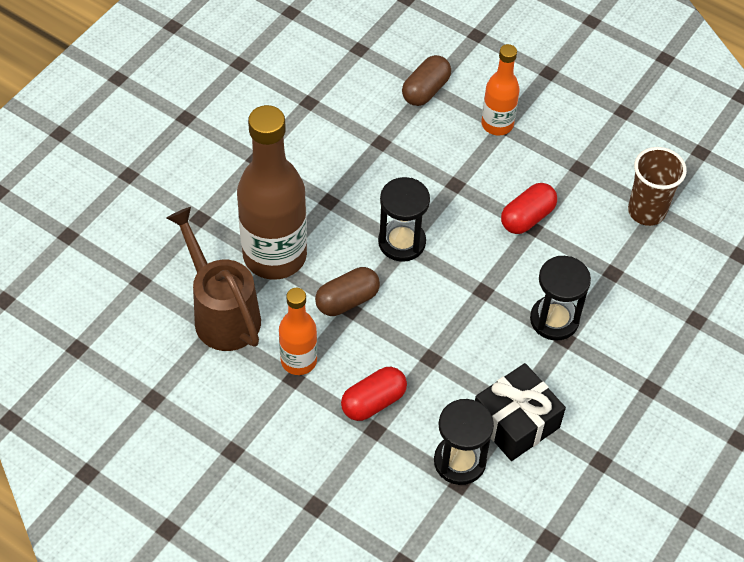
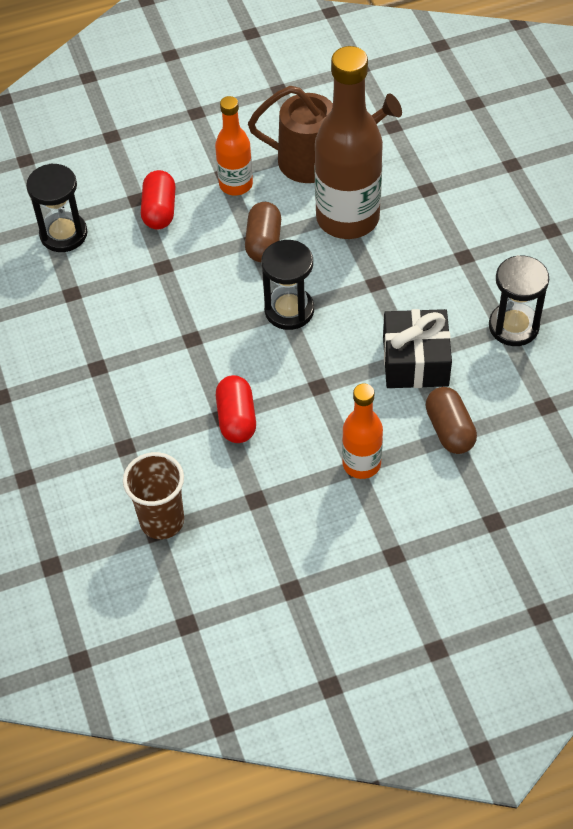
camera: 130 degrees right, 0 degrees up
black gift [475,363,566,461] -> black gift moved to [383,309,452,388]
black hourglass [530,256,591,341] -> black hourglass moved to [489,255,549,346]

